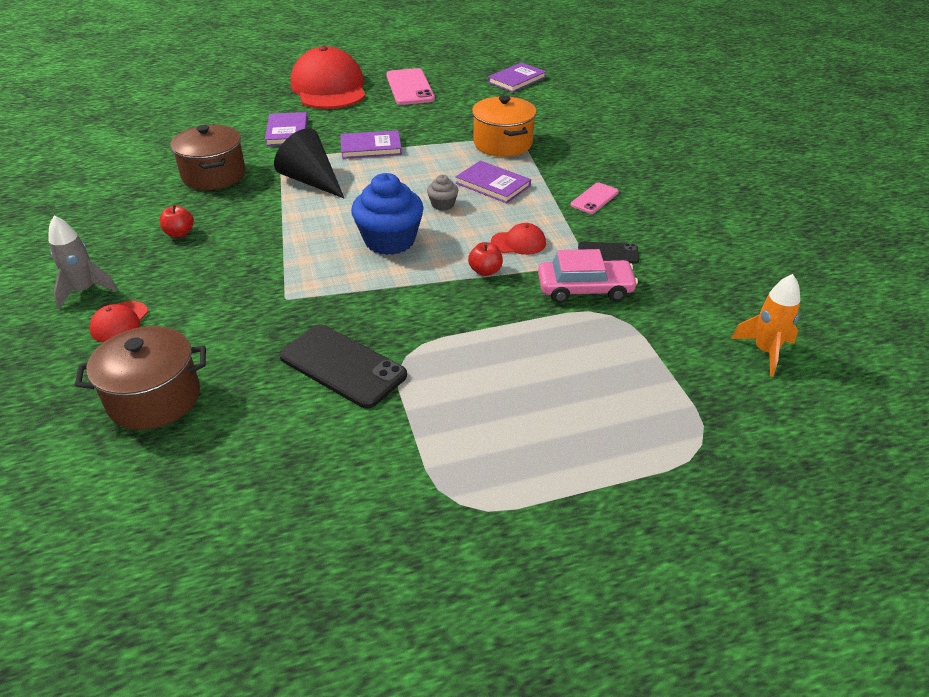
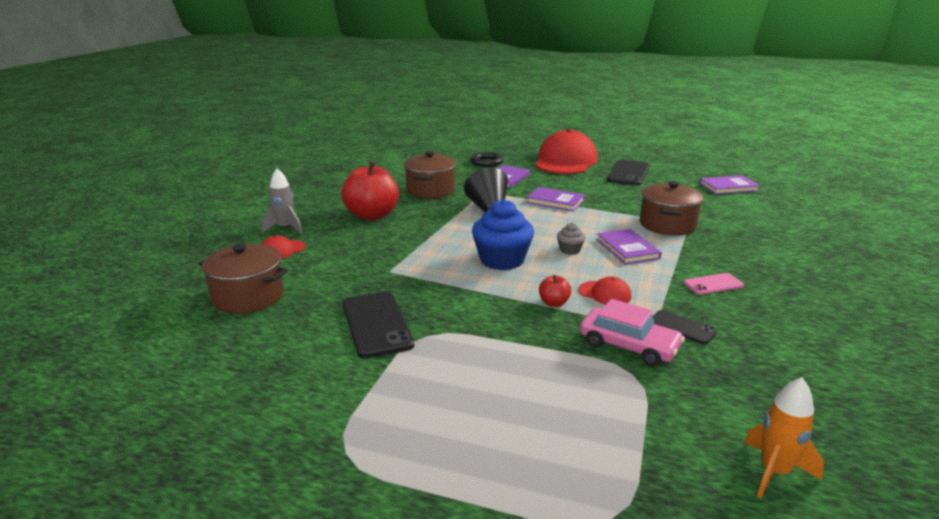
camera: 35 degrees right, 15 degrees down
red apple [160,204,194,237] -> red apple [342,161,399,220], size x2.29
pink phone [386,68,435,105] -> black phone [607,160,649,186]
orange pot [472,95,536,157] -> brown pot [640,181,704,235]
none -> black ring [470,152,503,167]

